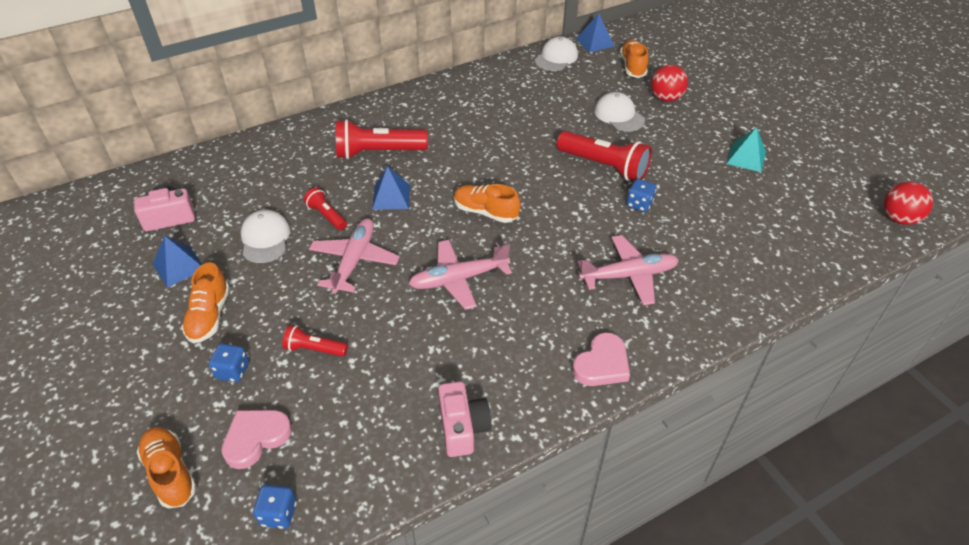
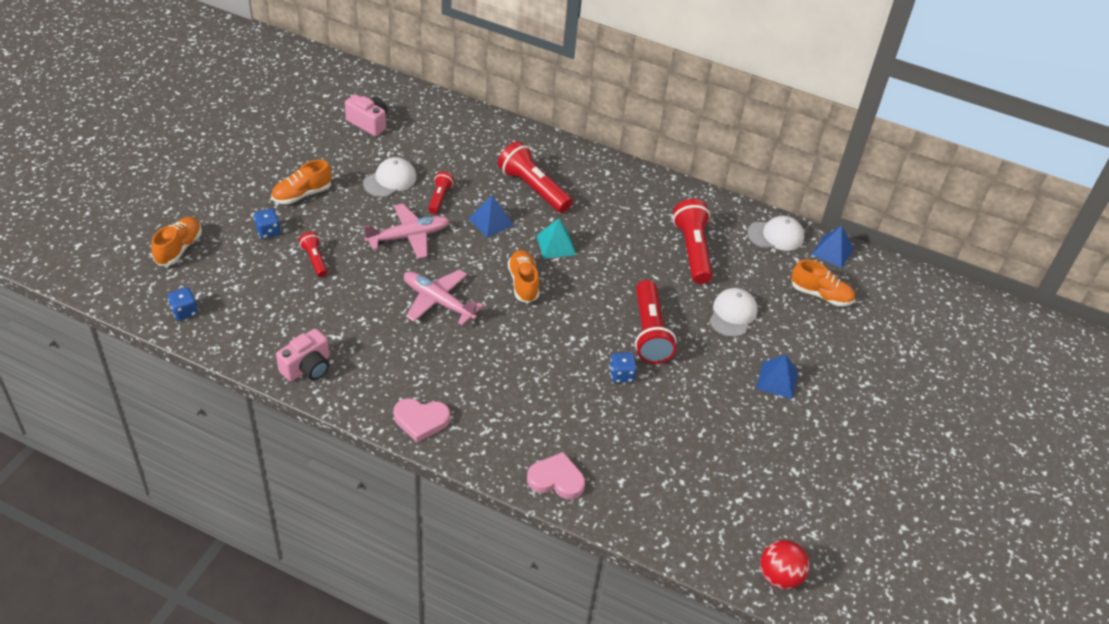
camera: 50 degrees right, 0 degrees up
blue pyramid [153,236,202,287] -> blue pyramid moved to [756,355,798,399]
pink heart [221,410,292,469] -> pink heart moved to [527,452,585,499]
pink plane [577,235,679,305] -> none
orange shoe [620,40,649,78] -> orange shoe turned 60 degrees clockwise [791,260,855,306]
red ball [651,65,688,102] -> none
turquoise pyramid [726,127,766,172] -> turquoise pyramid moved to [536,218,576,259]
none -> red flashlight [673,199,712,284]

